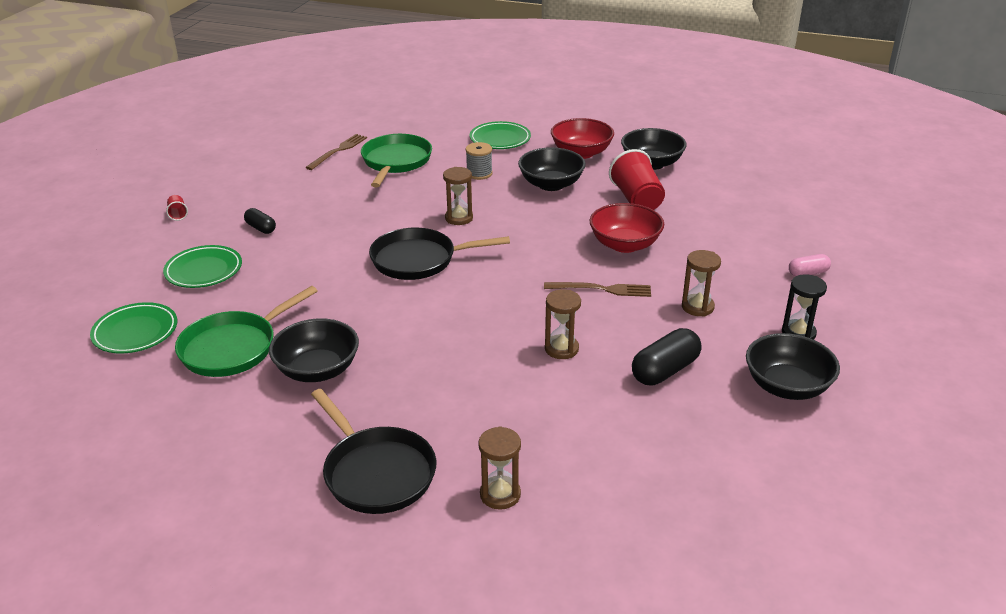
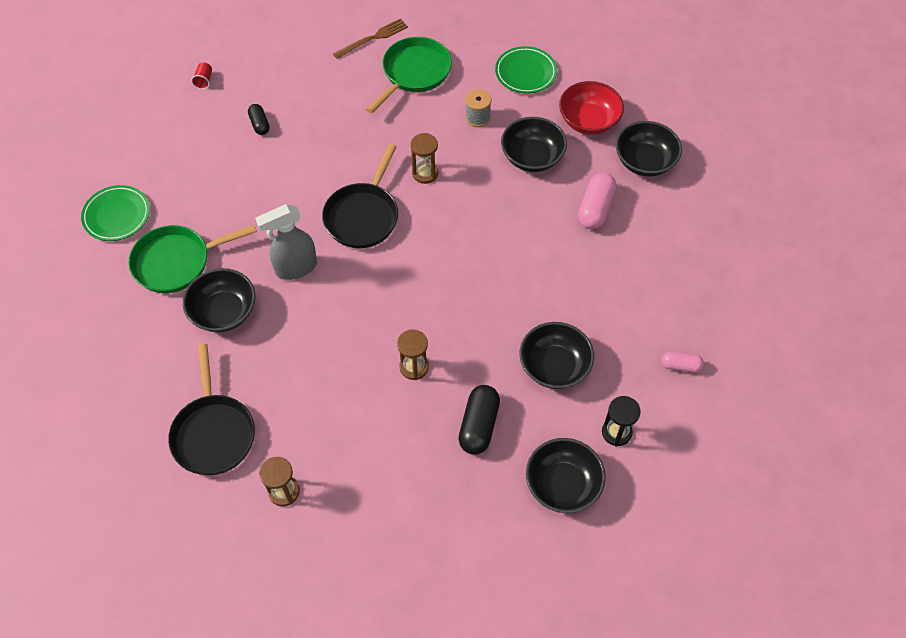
camera: 25 degrees right, 25 degrees up
green plate [163,245,242,288] -> none
black pan [369,228,510,280] -> black pan turned 90 degrees counterclockwise [322,144,398,248]
brown fork [544,282,651,297] -> none
red bowl [589,203,664,253] -> none
red cup [609,149,665,210] -> pink capsule [578,172,617,229]
black capsule [632,328,702,385] -> black capsule turned 60 degrees counterclockwise [458,385,500,455]
brown hourglass [682,250,721,317] -> black bowl [520,322,594,389]
none -> grey spray bottle [255,204,317,280]

